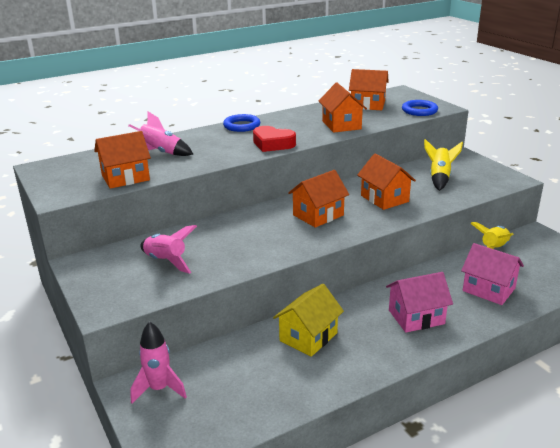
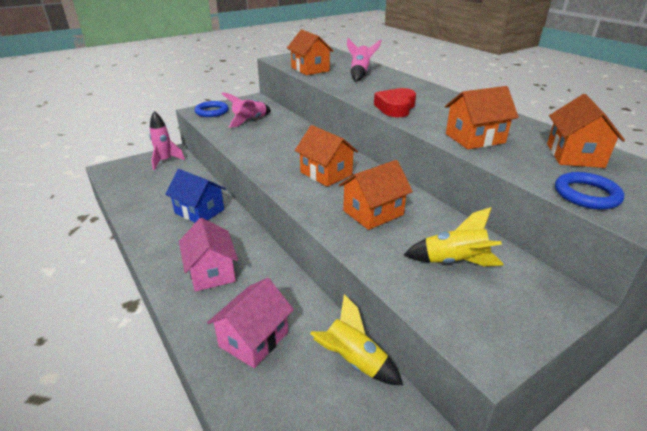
camera: 85 degrees right, 5 degrees up
blue ring [223,114,261,132] -> blue ring moved to [194,101,229,117]
yellow house [273,284,344,357] -> blue house [165,169,226,223]

